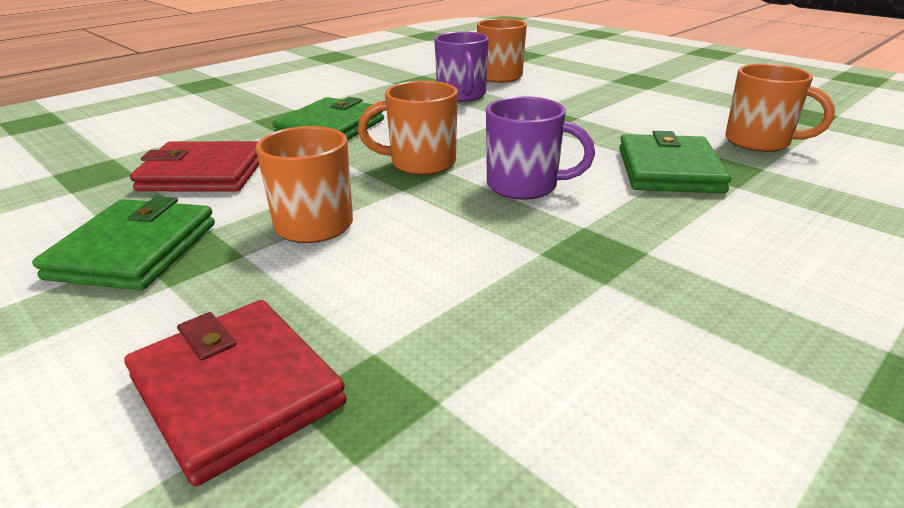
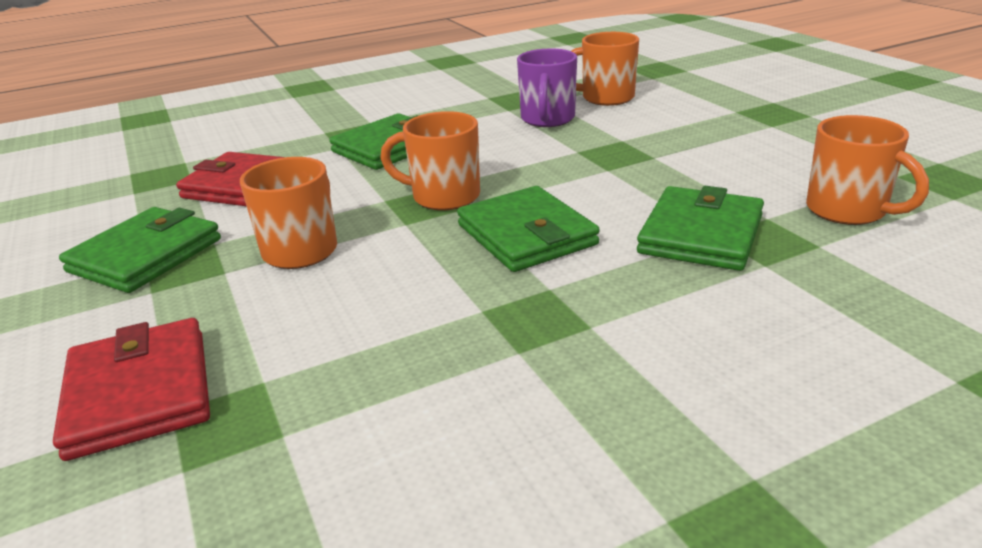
camera: 20 degrees right, 0 degrees up
purple mug [486,96,595,200] -> green wallet [457,186,600,272]

